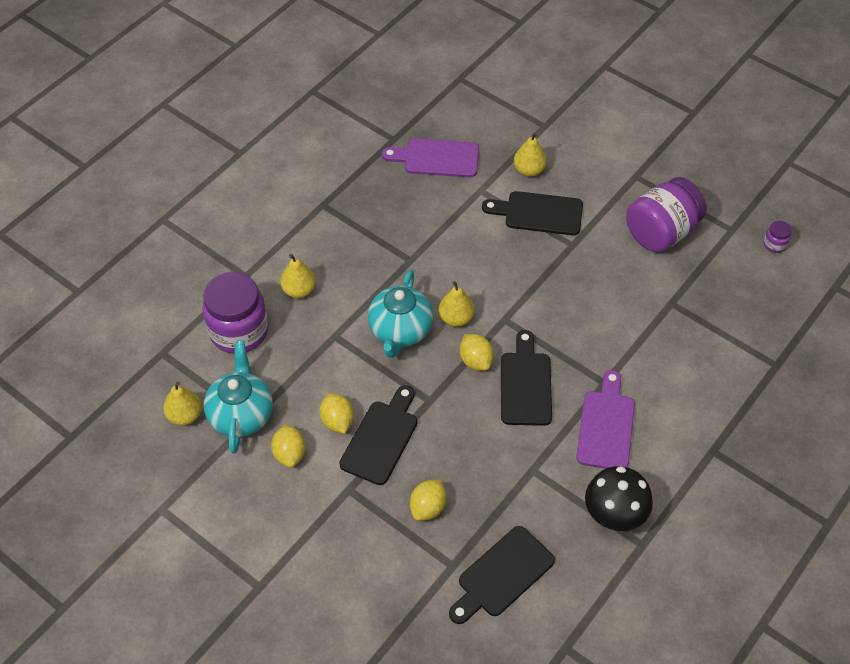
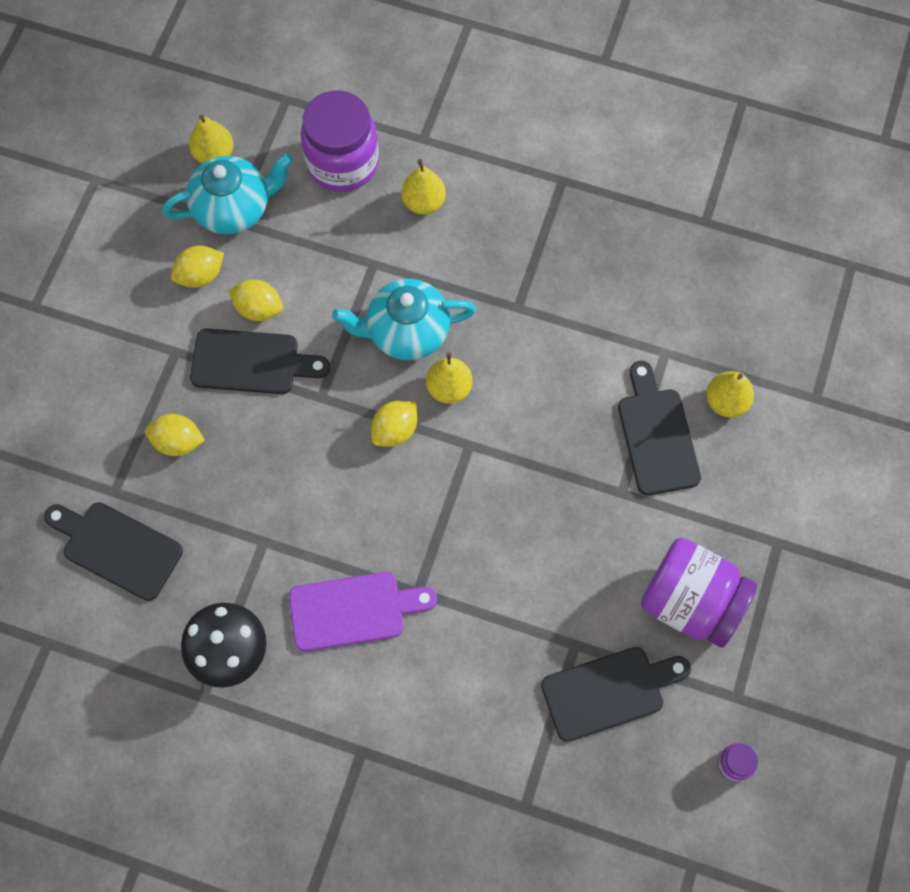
camera: 70 degrees right, 15 degrees up
yellow lemon [320,393,354,434] -> yellow lemon turned 60 degrees clockwise [228,279,283,321]
purple cutting board [382,138,479,177] -> none
black cutting board [501,330,552,426] -> black cutting board moved to [541,647,691,742]

